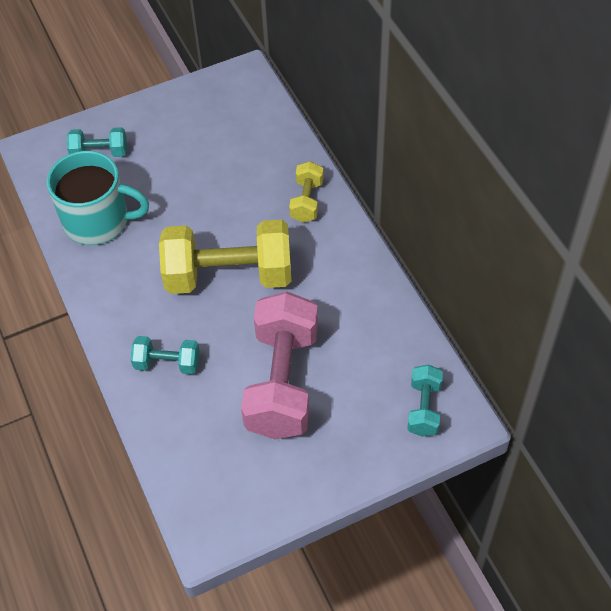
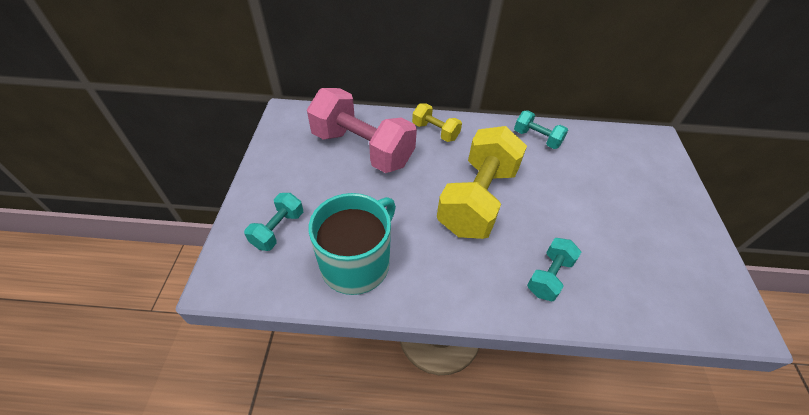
camera: 65 degrees left, 5 degrees down
pink dumbbell [241,291,318,440] -> pink dumbbell moved to [307,88,417,173]
turquoise dumbbell [407,364,443,437] -> turquoise dumbbell moved to [514,110,568,149]

